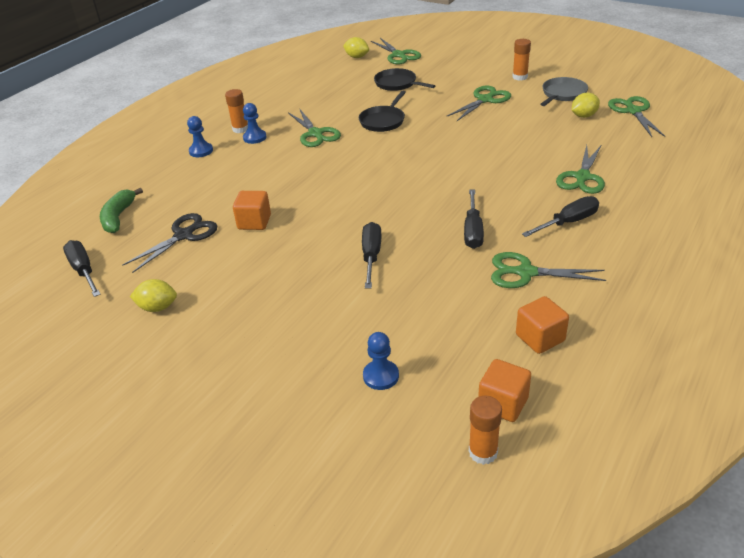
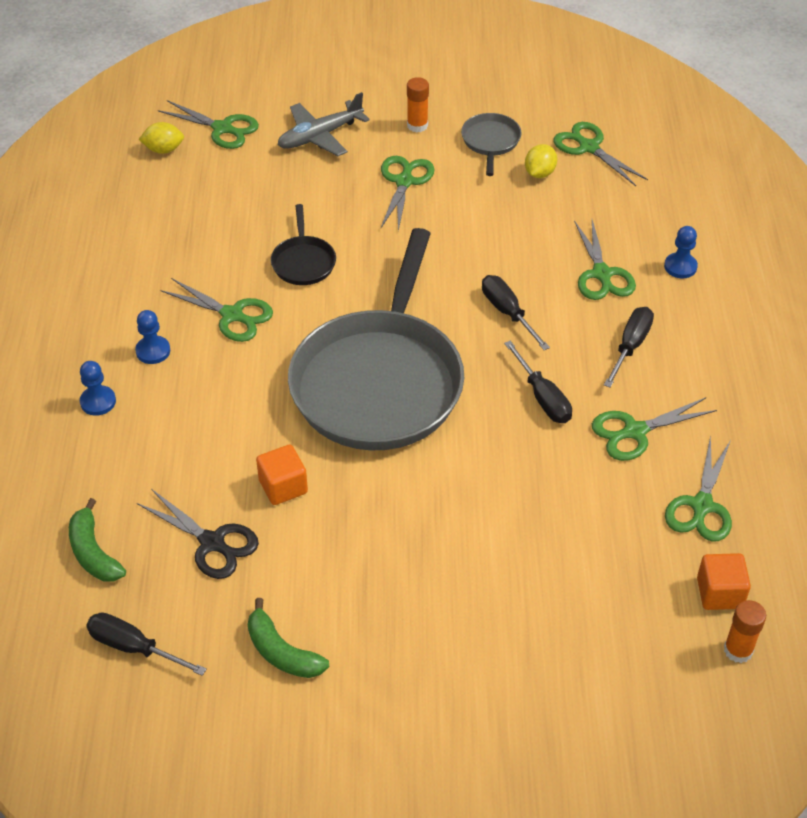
camera: 35 degrees left, 10 degrees up
black scissors [122,213,217,273] -> black scissors turned 120 degrees clockwise [137,489,259,579]
yellow lemon [130,279,177,312] -> green banana [248,598,329,678]
orange glue stick [225,89,248,133] -> none
black screwdriver [362,222,381,289] -> black screwdriver moved to [482,275,550,350]
blue pawn [363,332,399,390] -> blue pawn moved to [664,226,698,278]
black pan [374,68,435,91] -> none
orange cube [516,296,569,354] -> green scissors [665,436,732,542]
none -> grey plane [278,92,370,156]
none -> grey pan [288,228,464,450]

